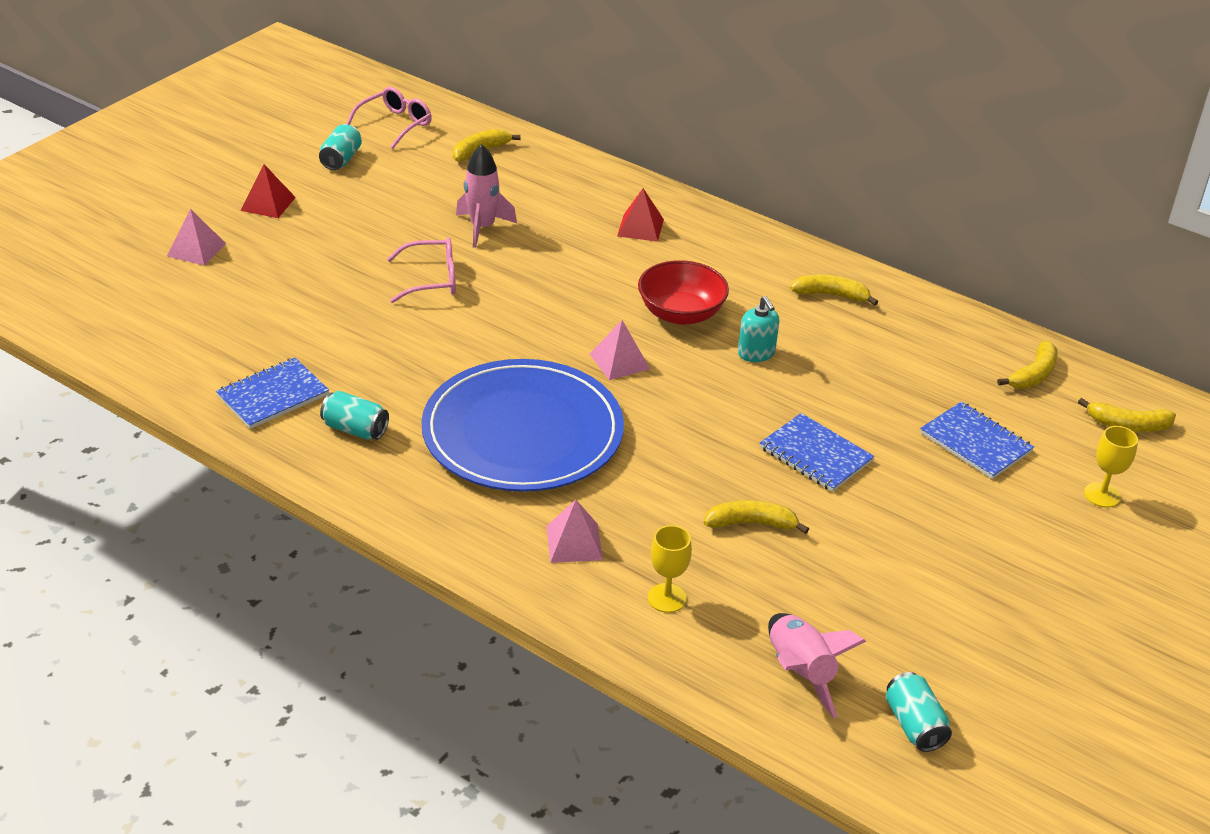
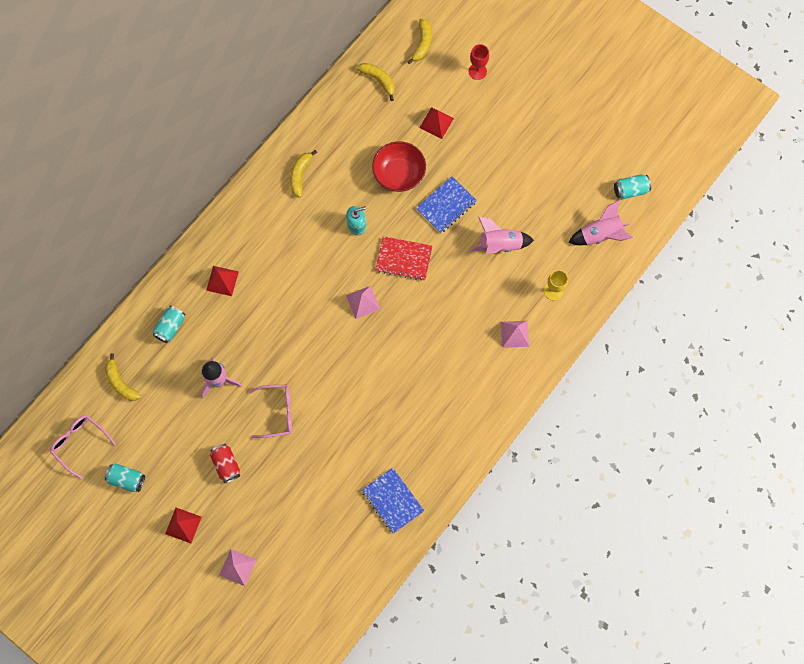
camera: 85 degrees left, 35 degrees up
turquoise can [320,391,389,440] -> turquoise can moved to [153,305,185,343]
pink glasses [387,238,456,303] -> pink glasses turned 90 degrees clockwise [249,385,292,438]
blue plate [421,359,624,492] -> none
red bowl [638,260,729,325] -> red bowl moved to [372,141,426,192]
yellow banana [704,500,809,534] -> pink rocket [469,217,534,254]
blue notebook [920,401,1034,479] -> red pyramid [420,107,454,139]
yellow goblet [1084,426,1138,508] -> red goblet [469,44,489,80]
none -> red can [210,444,240,483]
none -> red notebook [375,236,432,281]

